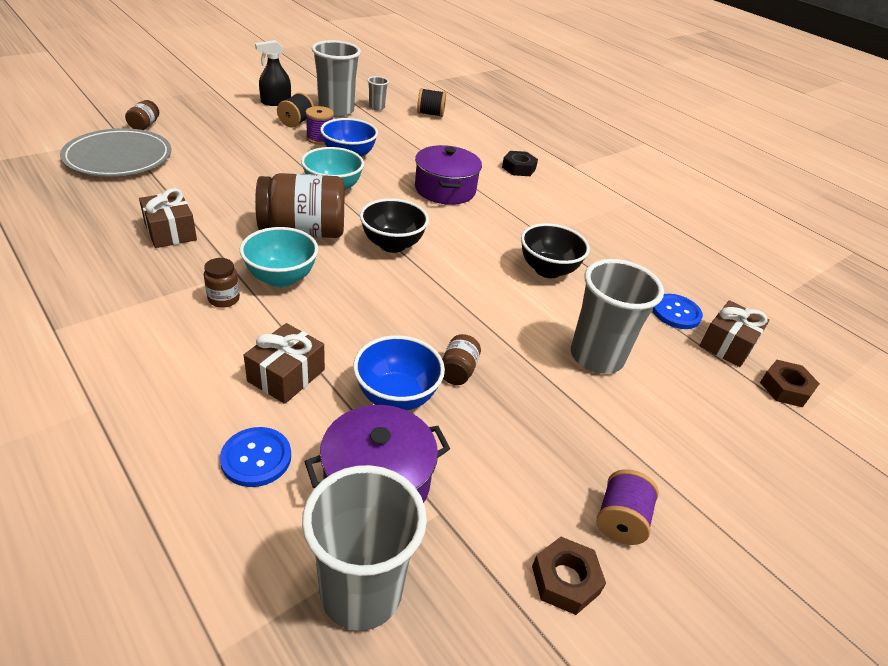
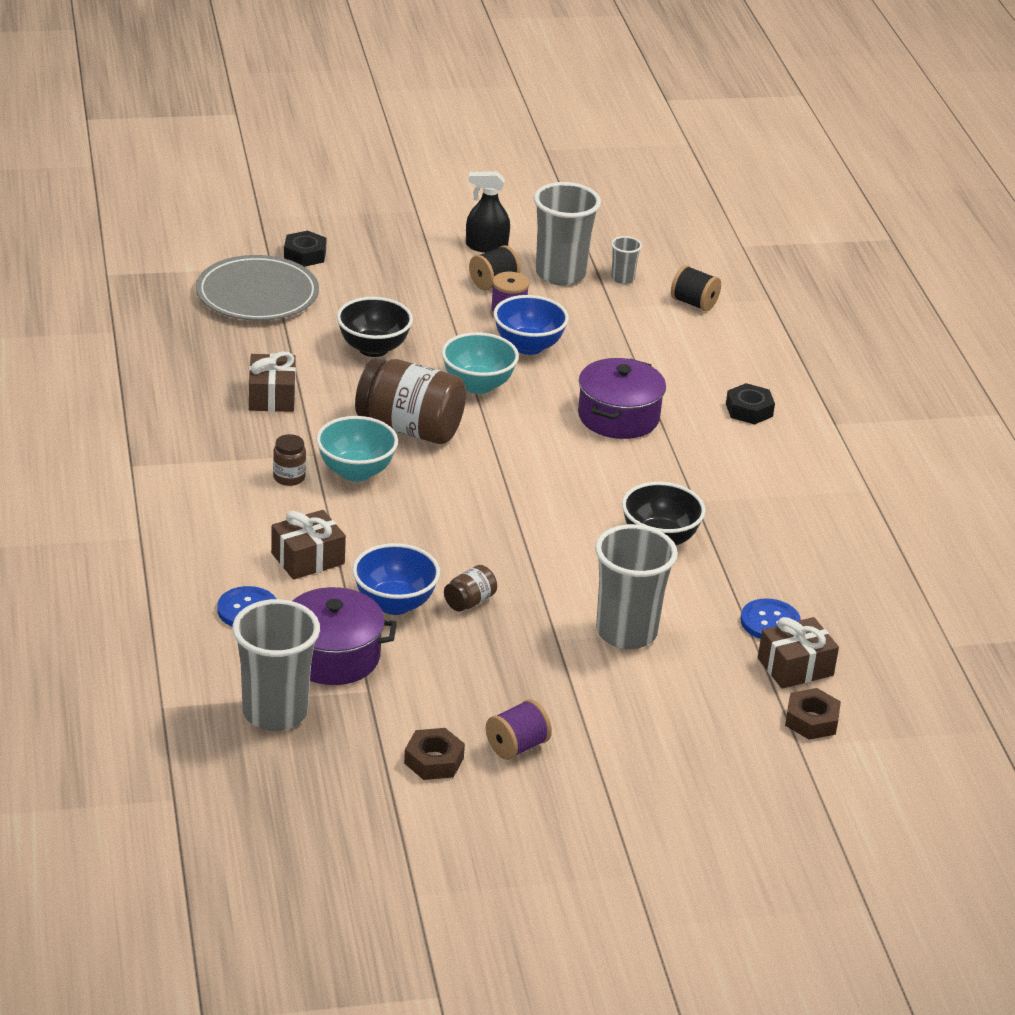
camera: 30 degrees right, 5 degrees down
brown jar [125,100,159,130] -> black nut [284,231,327,267]
black bowl [360,198,429,253] -> black bowl moved to [337,297,413,357]

